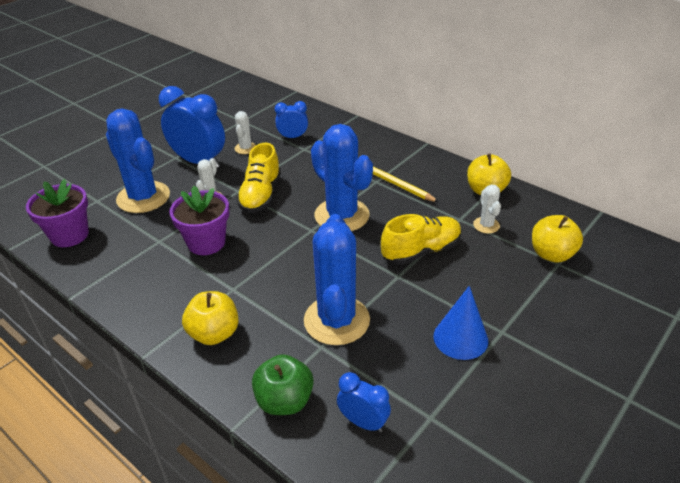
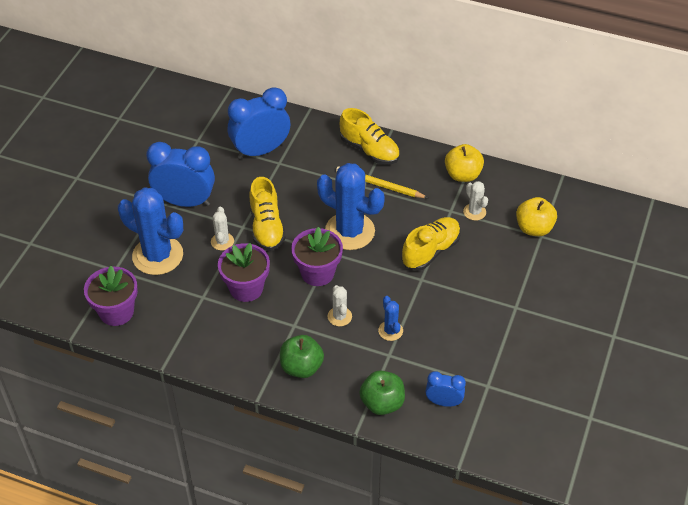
camera: 20 degrees left, 10 degrees up
yellow apple [182,291,239,345] -> green apple [280,335,324,378]
white cactus [235,111,256,154] -> white cactus moved to [328,285,352,326]
blue clock [275,101,308,139] -> blue clock [228,87,290,159], size x1.89
blue cactus [304,214,370,345] -> blue cactus [378,296,403,341], size x0.46
blue cone [434,286,488,360] -> none
none -> purple flower pot [291,227,343,286]
none -> yellow shoe [340,108,400,165]

